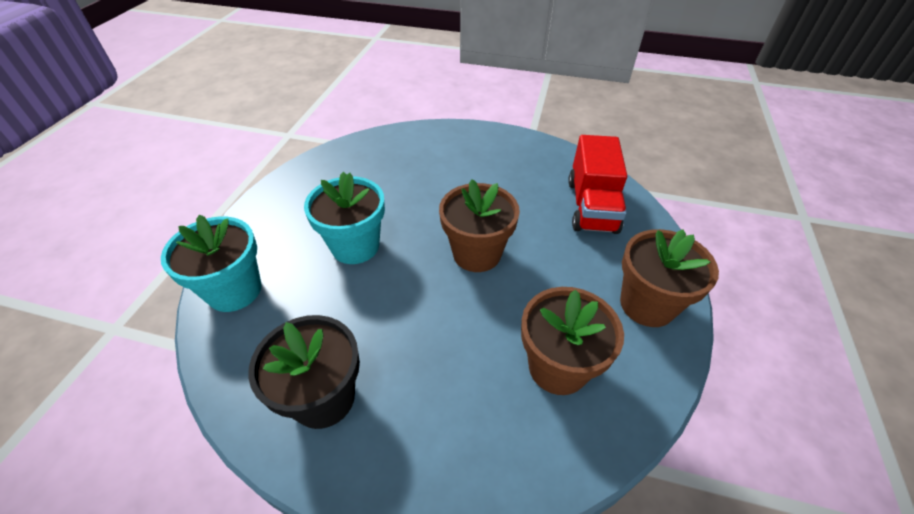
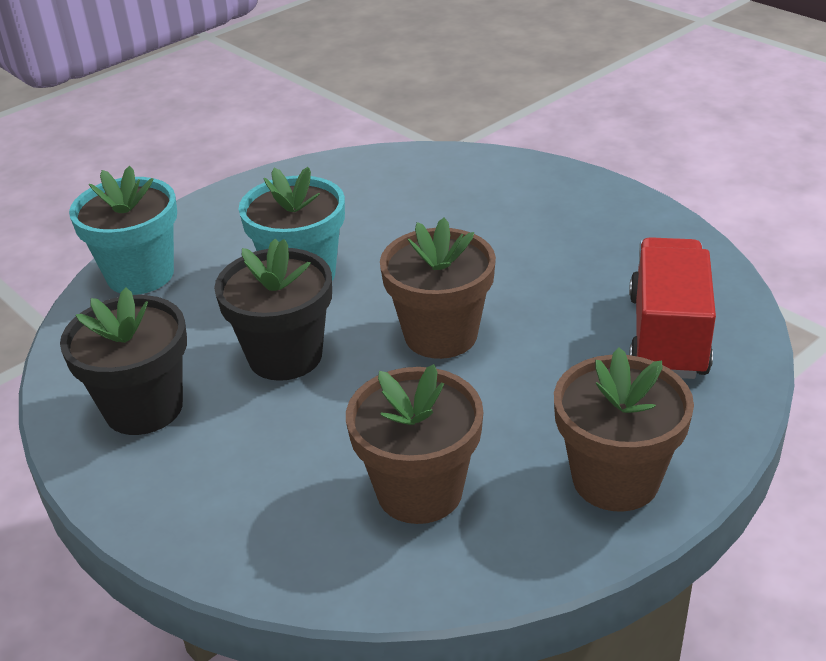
camera: 35 degrees right, 10 degrees down
red truck [568,135,627,234] -> red truck turned 150 degrees clockwise [629,237,716,379]
none -> black flower pot [214,239,332,381]

